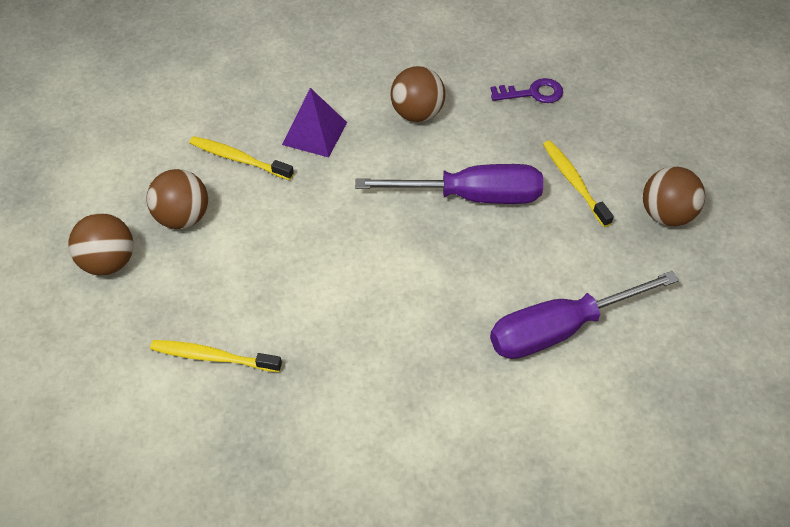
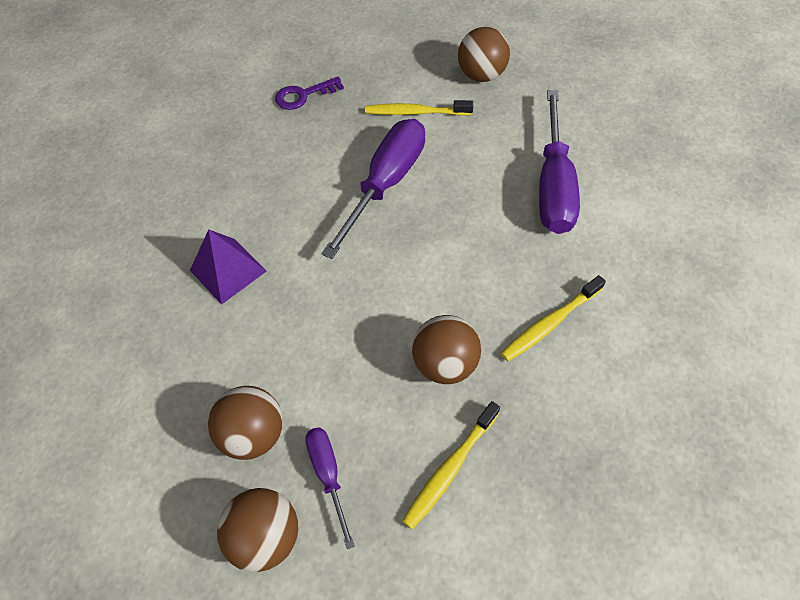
camera: 60 degrees left, 5 degrees up
yellow toothbrush [189,136,294,180] -> yellow toothbrush moved to [501,275,606,361]
brown ball [391,66,445,122] -> brown ball moved to [412,315,481,384]
purple key [490,78,563,103] -> purple key turned 135 degrees counterclockwise [275,77,344,110]
none -> purple screwdriver [305,427,355,549]

